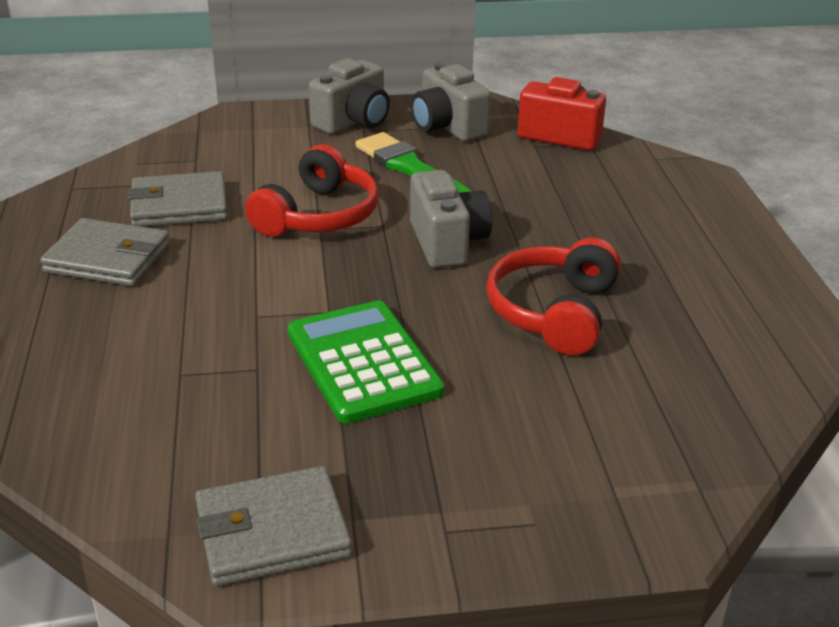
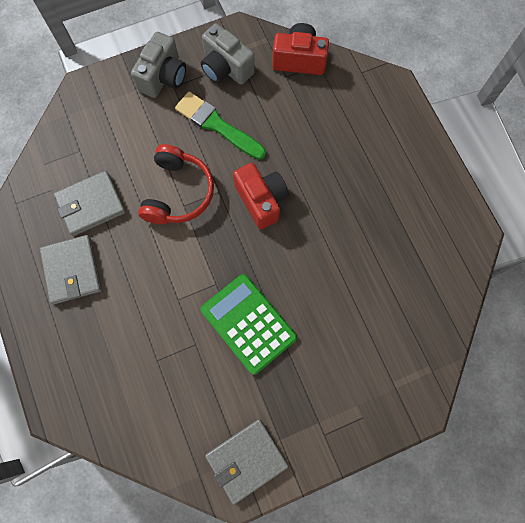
camera: 15 degrees left, 40 degrees up
grey wallet [40,218,170,286] -> grey wallet turned 75 degrees clockwise [40,235,102,304]
grey camera [410,170,492,268] -> red camera [233,163,289,229]
red headphones [486,237,621,355] -> none

